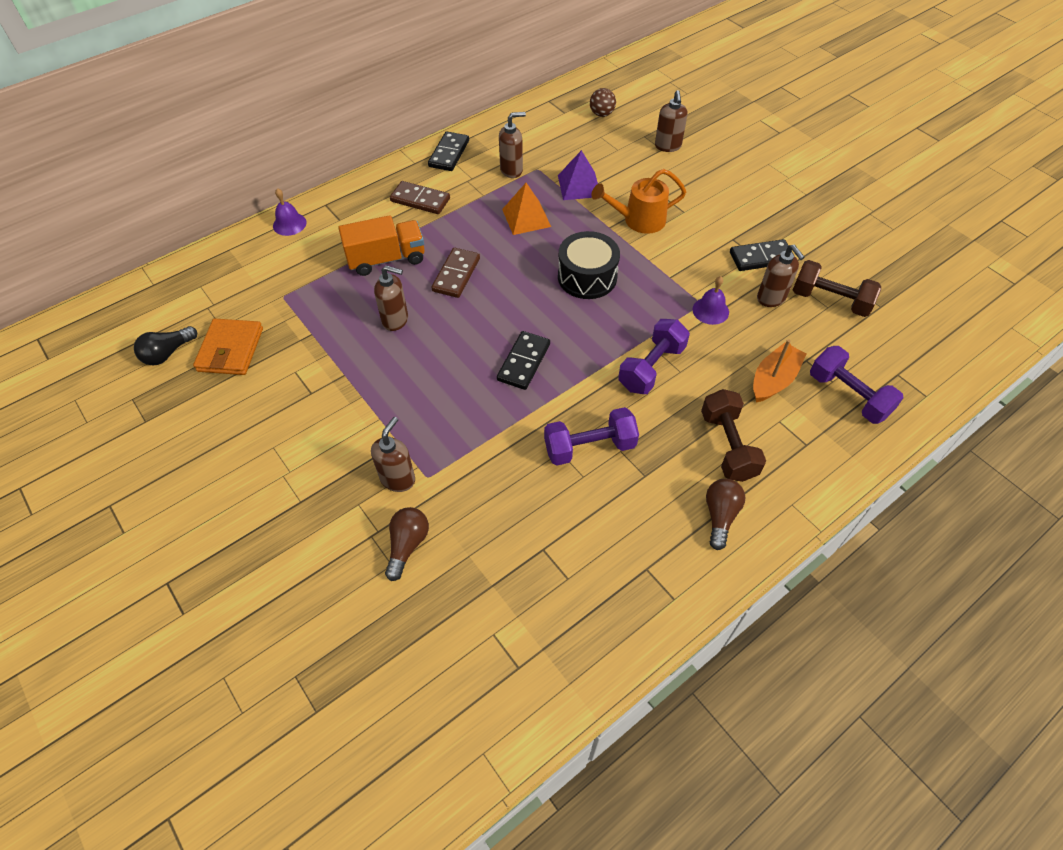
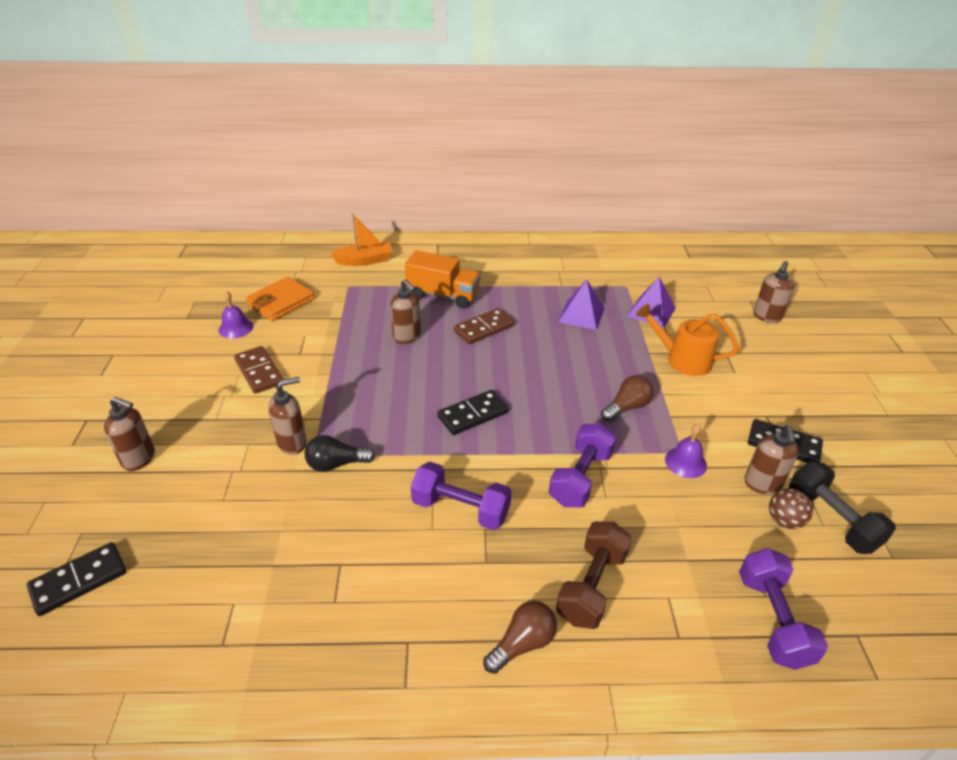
camera: 35 degrees right, 15 degrees down
black light bulb [134,326,197,365] -> black light bulb moved to [305,435,376,472]
purple bell [273,188,307,236] -> purple bell moved to [219,291,253,339]
brown light bulb [385,507,429,581] -> brown light bulb moved to [601,375,653,421]
brown domino [390,181,450,214] -> brown domino moved to [234,346,283,394]
black domino [428,131,469,171] -> black domino moved to [27,542,126,616]
brown soap dispenser [499,112,526,178] -> brown soap dispenser moved to [104,397,155,471]
orange pyramid [502,183,551,235] -> purple pyramid [558,279,605,330]
black drum [558,231,620,299] -> none
brown ball [590,88,616,117] -> brown ball moved to [769,488,813,529]
purple dumbbell [618,319,690,394] -> purple dumbbell turned 45 degrees counterclockwise [549,423,616,507]
orange boat [753,339,806,403] -> orange boat moved to [331,214,393,266]
brown dumbbell [793,260,881,317] -> black dumbbell [789,461,896,554]

